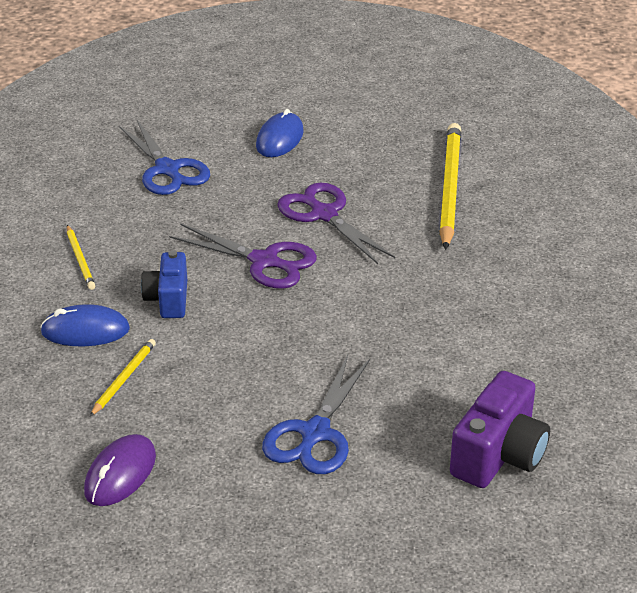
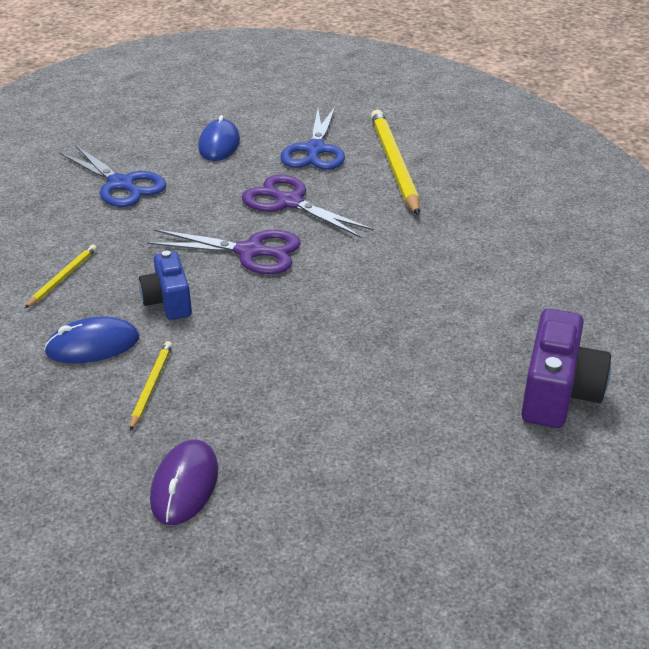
camera: 15 degrees left, 0 degrees up
yellow pencil [67,225,95,290] -> yellow pencil turned 120 degrees counterclockwise [25,244,97,308]
blue scissors [262,355,370,474] -> blue scissors moved to [280,107,345,170]

